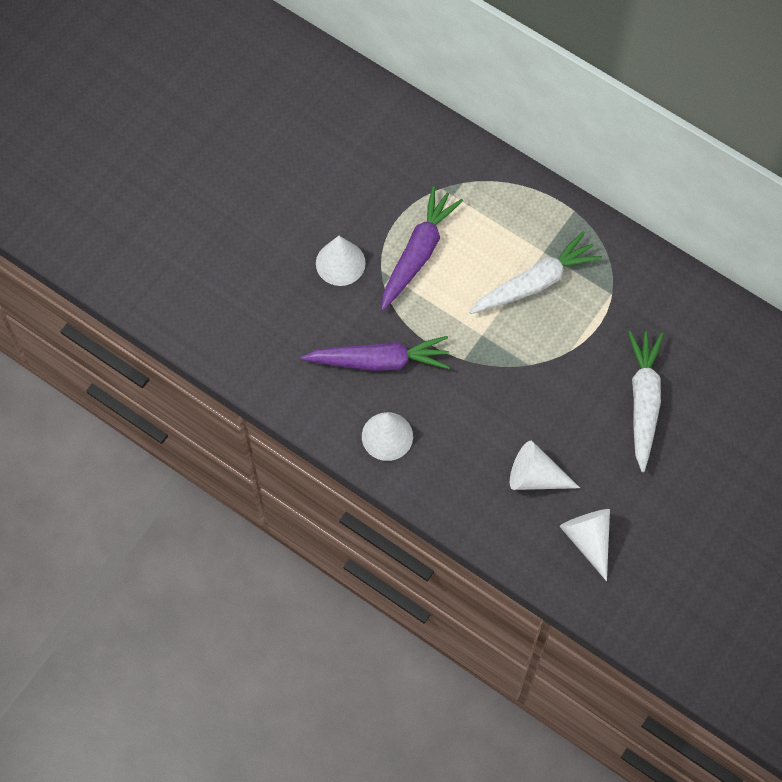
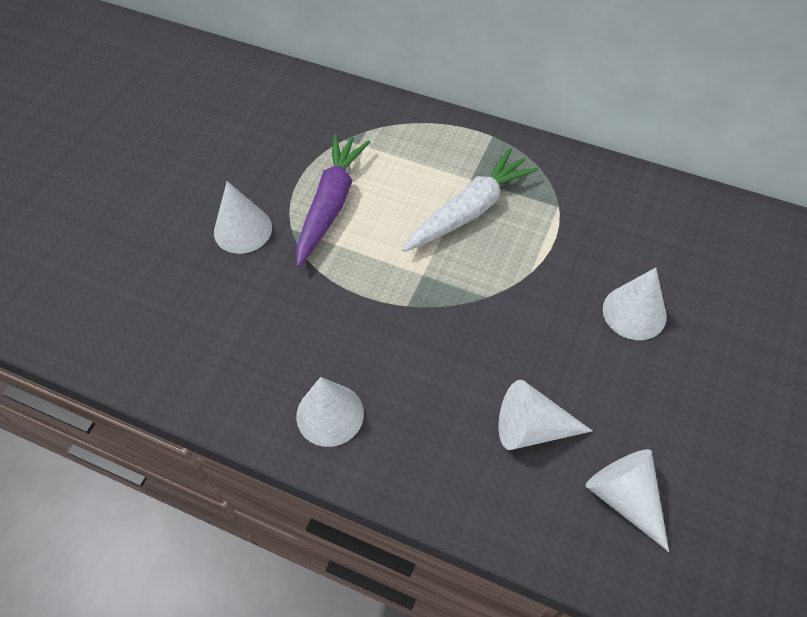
camera: 10 degrees left, 10 degrees down
purple carrot [301,336,450,371] -> none
white carrot [628,331,664,472] -> white cone [603,268,667,340]

